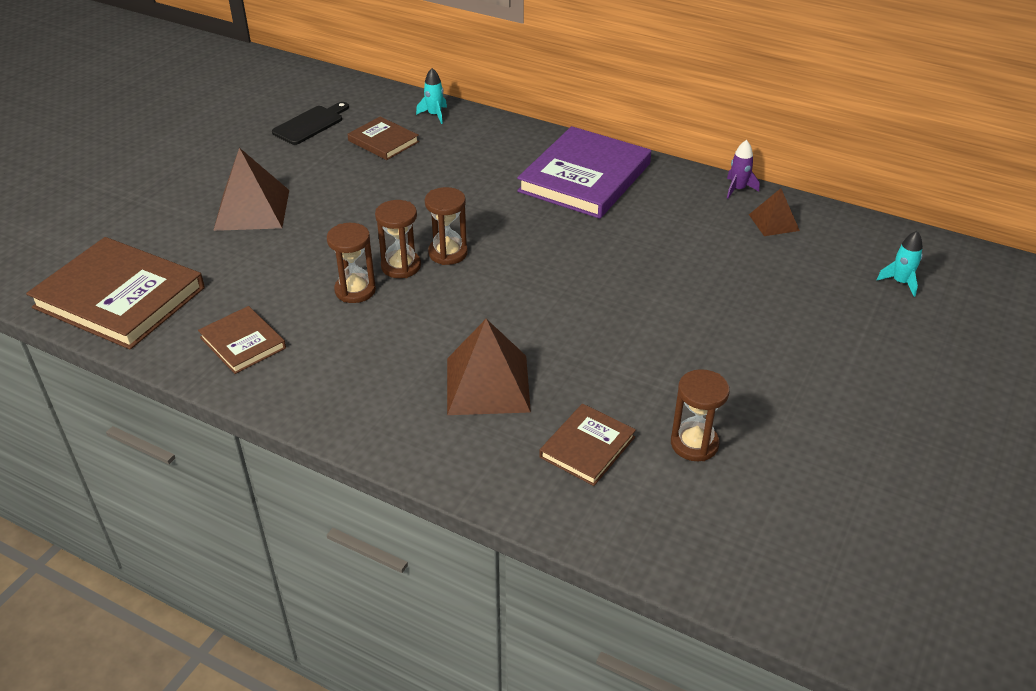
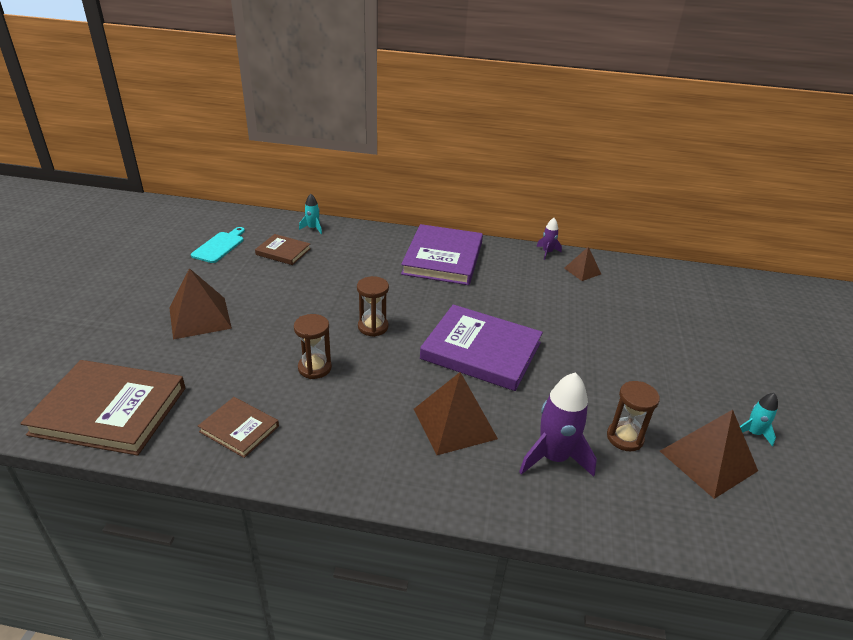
camera: 20 degrees left, 5 degrees down
black cutting board [272,102,349,145] -> turquoise cutting board [191,227,245,263]
brown hourglass [375,200,421,278] -> none
brown book [539,404,636,486] -> purple rocket [519,372,597,477]
turquoise rocket [876,231,923,297] -> turquoise rocket moved to [740,393,778,446]
none -> purple book [420,304,543,391]
none -> brown pyramid [660,410,758,499]

